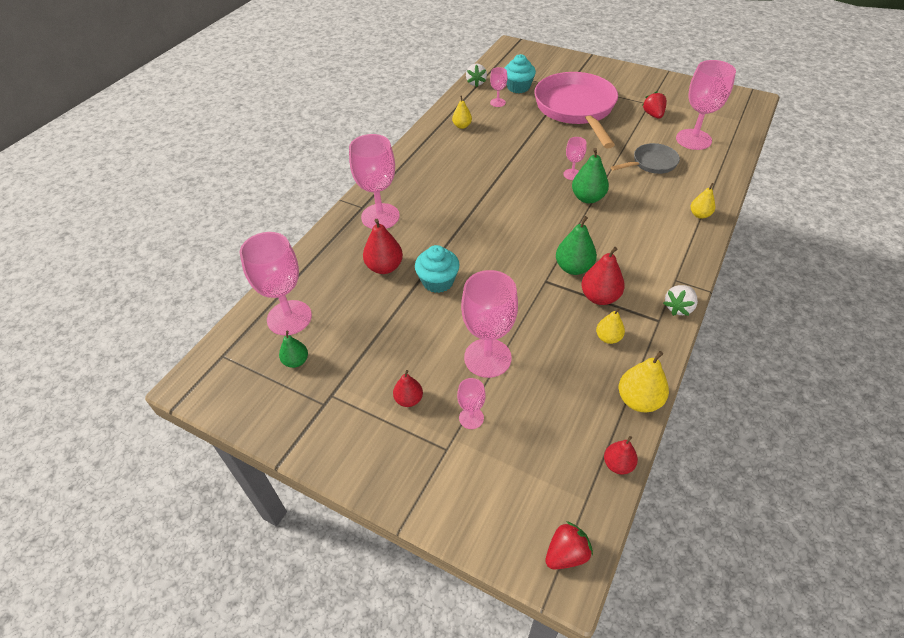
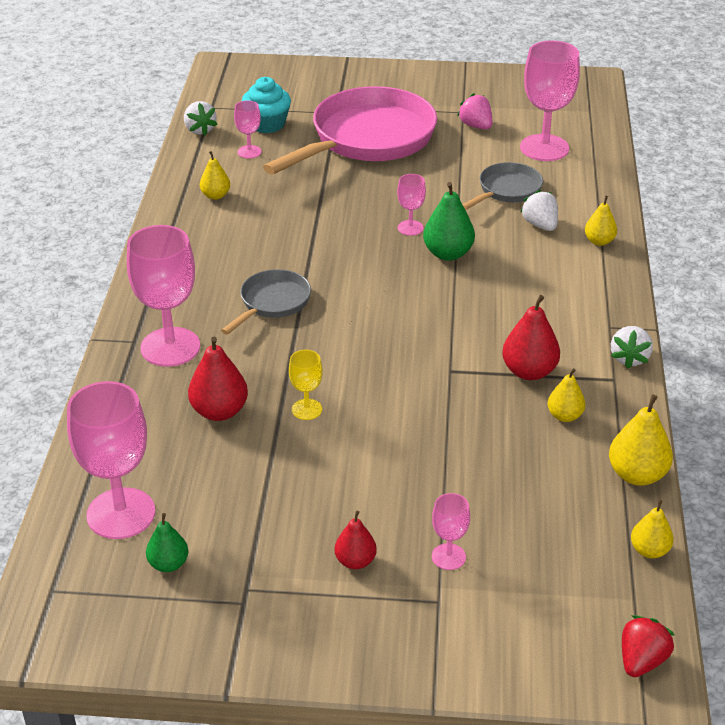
camera: 25 degrees left, 10 degrees down
turquoise cupcake [415,245,459,293] -> yellow goblet [289,350,323,420]
pink goblet [461,270,518,378] -> none
pink pan [534,72,618,149] -> pink pan turned 75 degrees clockwise [263,86,437,174]
green pear [556,216,597,275] -> none
red pear [604,436,638,474] -> yellow pear [631,500,674,559]
red strawberry [643,91,667,119] -> pink strawberry [457,93,492,130]
none -> grey pan [221,269,311,335]
none -> white strawberry [520,190,558,231]

